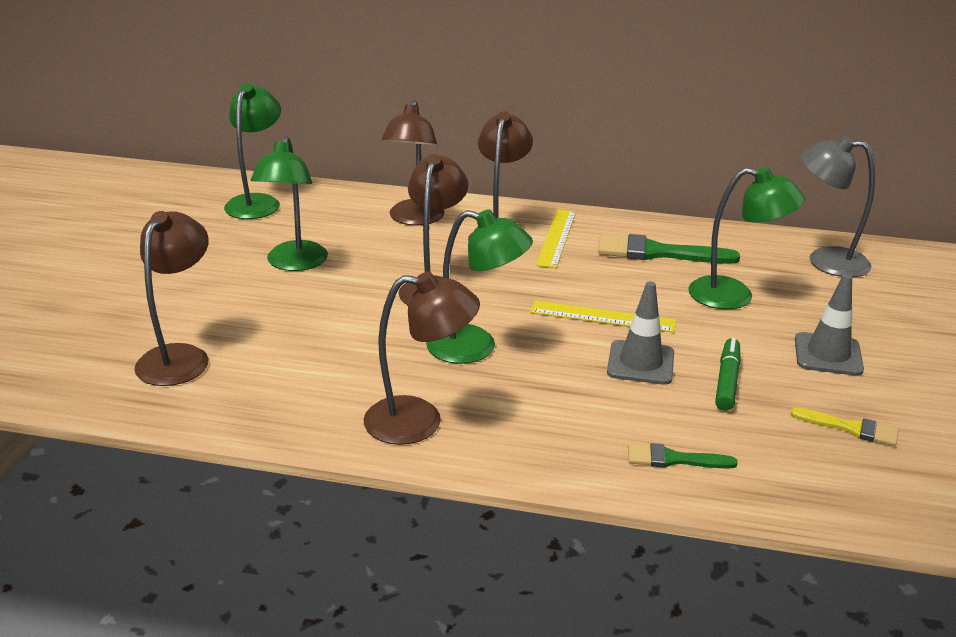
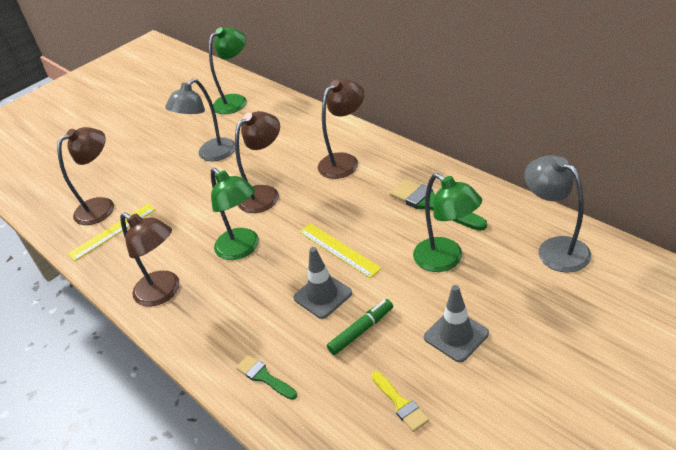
camera: 40 degrees right, 10 degrees up
green lamp [251,136,328,271] -> grey lamp [165,79,235,161]
brown lamp [382,100,444,225] -> none
yellow ruler [536,209,576,268] -> yellow ruler moved to [68,204,156,261]

